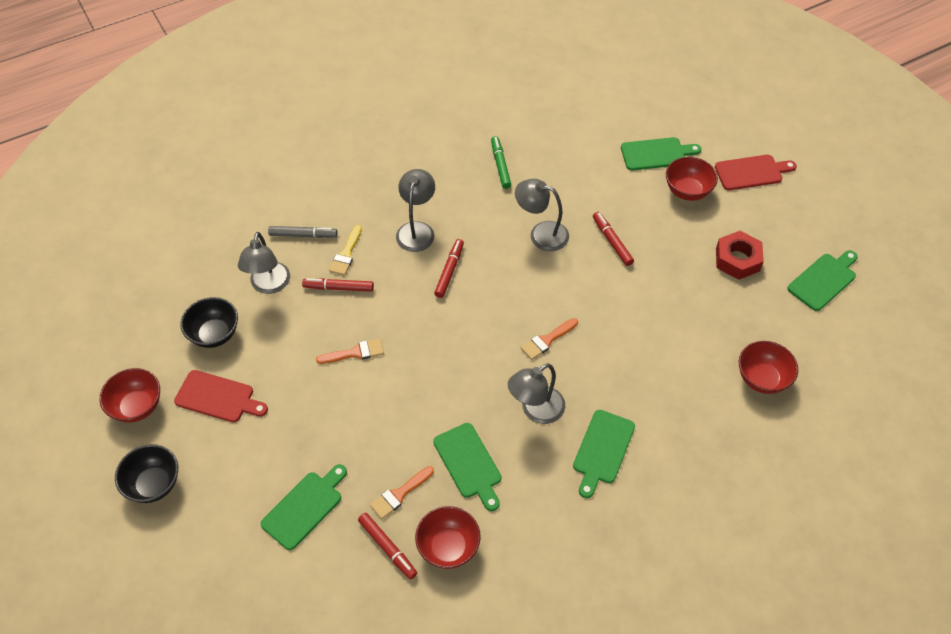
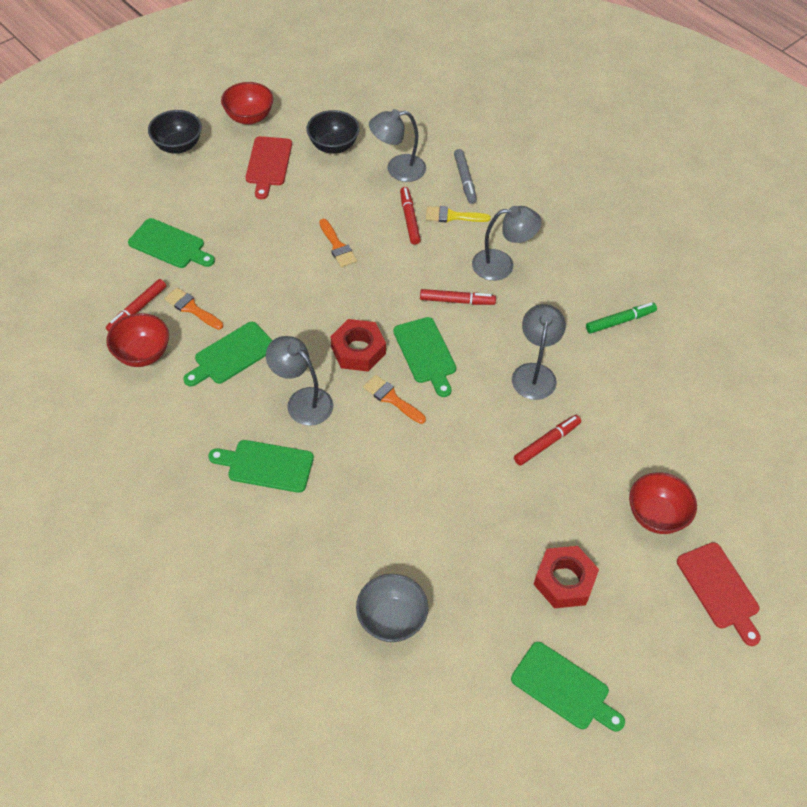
camera: 75 degrees right, 0 degrees up
green cutting board [621,137,701,171] -> green cutting board moved to [393,317,456,397]
red bowl [739,341,798,394] -> grey bowl [356,574,428,642]
none -> red nut [331,319,386,372]

